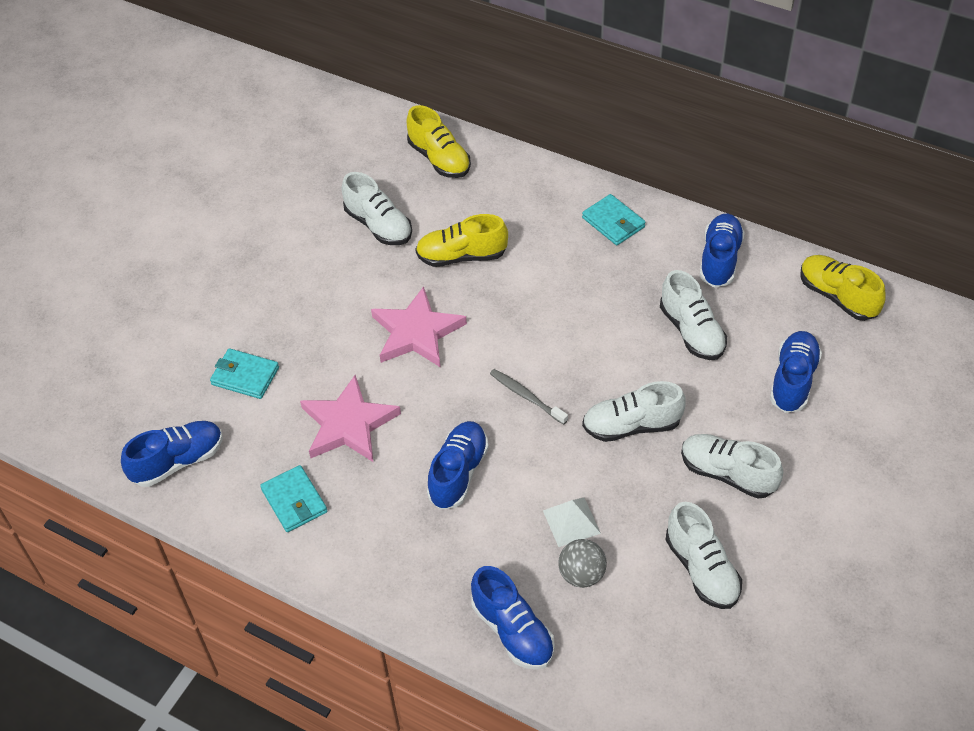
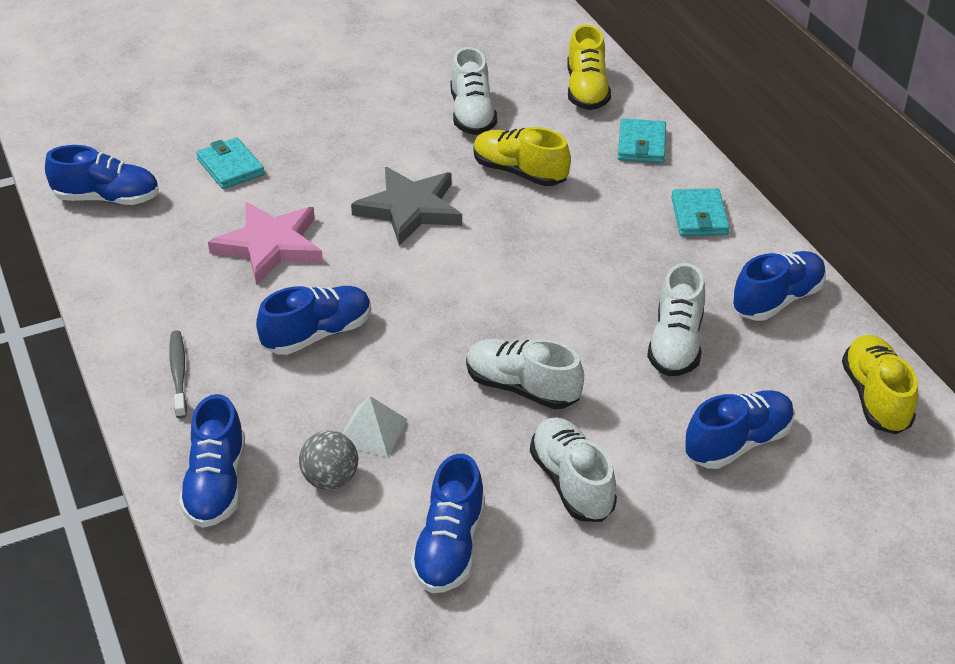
camera: 35 degrees right, 10 degrees down
turquoise wallet [260,465,327,532] -> turquoise wallet moved to [618,118,666,163]
pink star [371,286,467,368] -> grey star [351,167,462,246]
grey toothbrush [490,369,568,425] -> grey toothbrush moved to [169,330,187,418]
white shoe [666,502,742,609] -> blue shoe [410,454,485,593]

